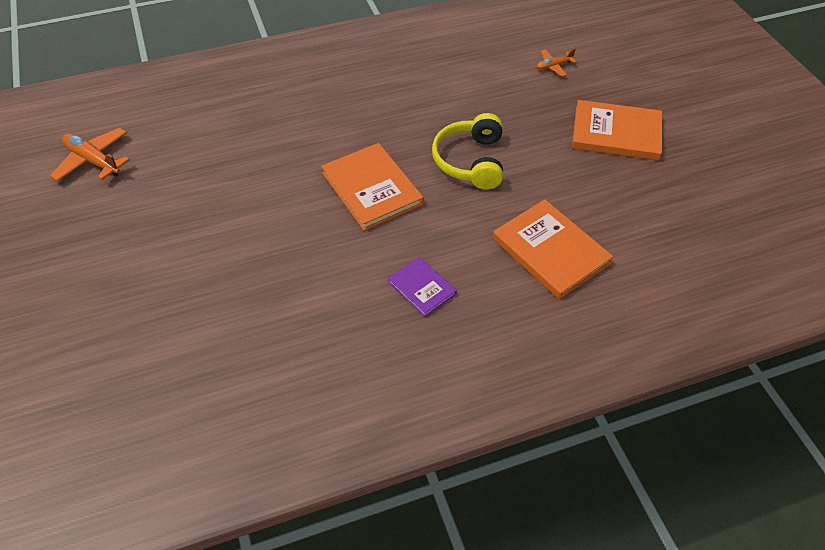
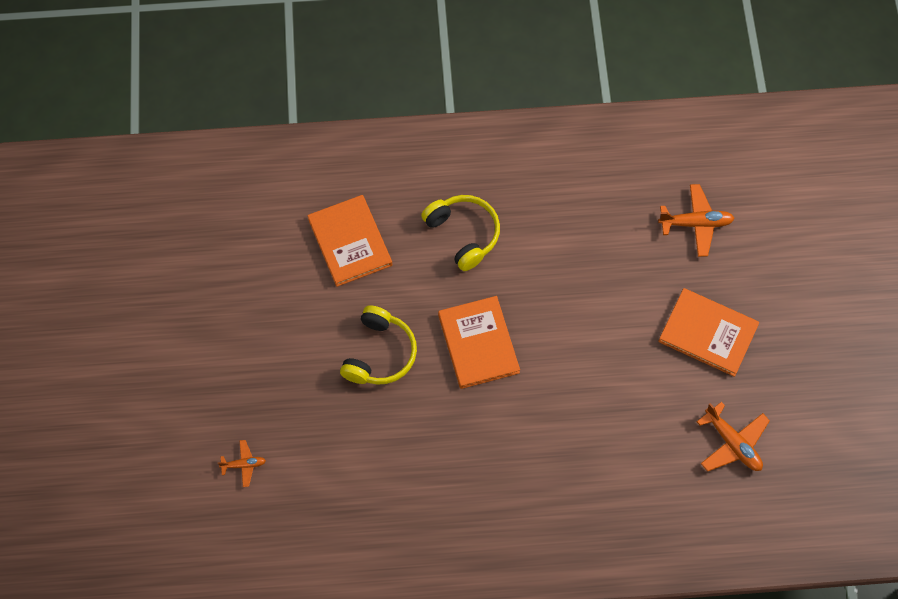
camera: 165 degrees left, 15 degrees up
purple book [388,257,457,317] -> yellow headphones [421,195,500,271]
orange book [572,100,662,160] -> orange book moved to [658,288,759,377]
none -> orange plane [658,184,734,257]

